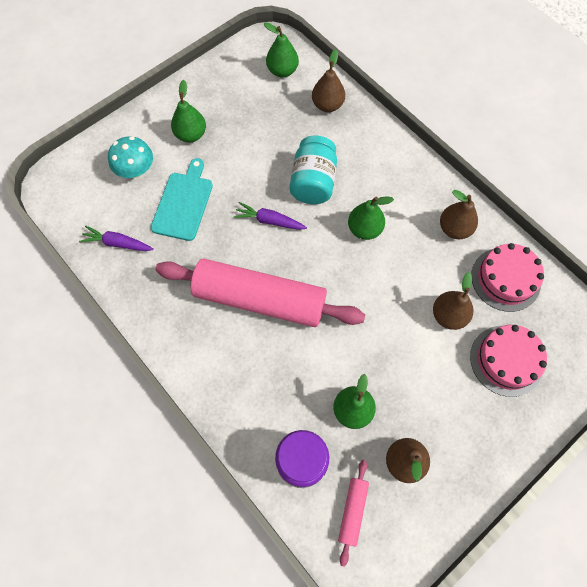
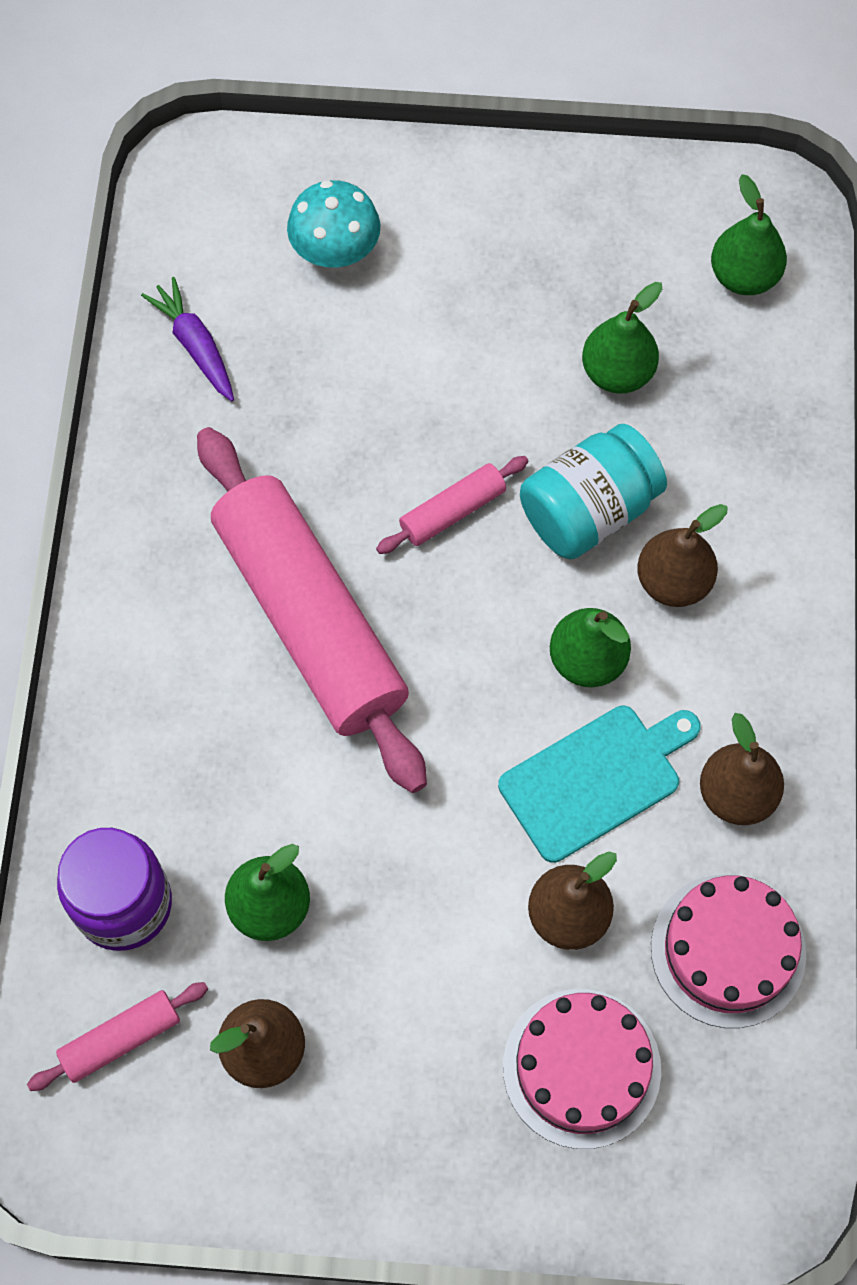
camera: 45 degrees right, 0 degrees up
turquoise cutting board [151,158,213,241] -> turquoise cutting board moved to [498,706,701,863]
green pear [171,80,206,142] -> green pear moved to [582,282,662,393]
purple carrot [234,202,307,230] -> pink rolling pin [376,456,528,554]
brown pear [312,49,345,112] -> brown pear moved to [637,504,728,607]

